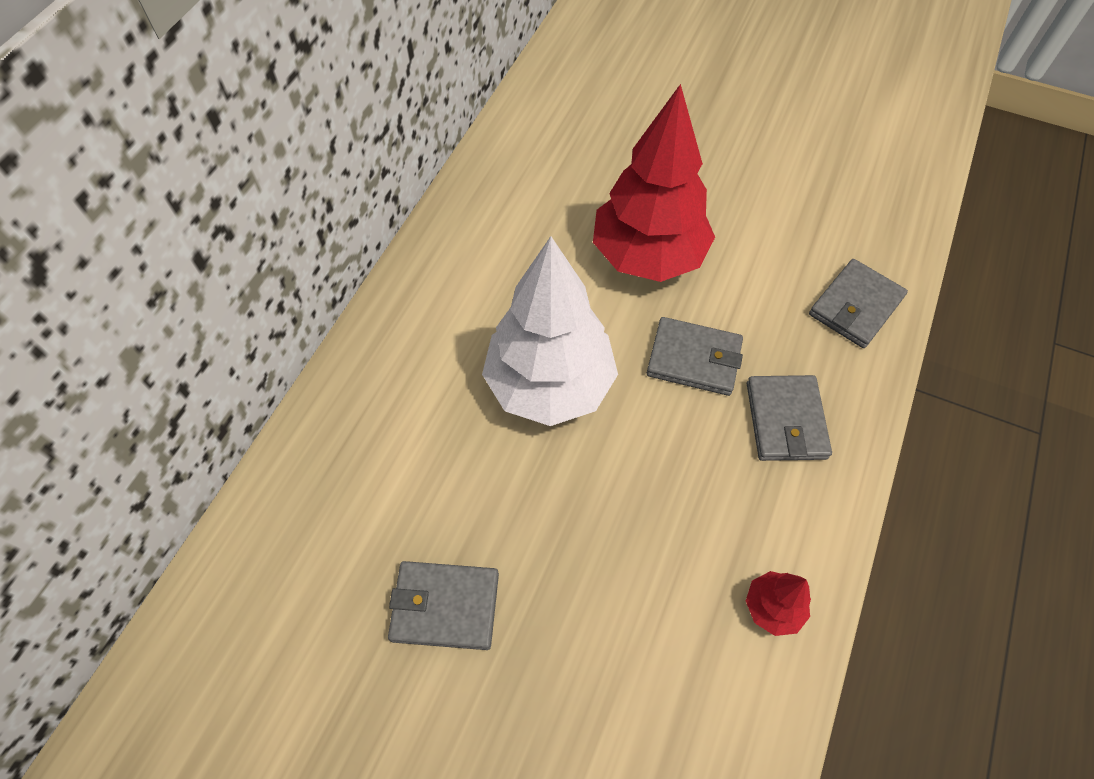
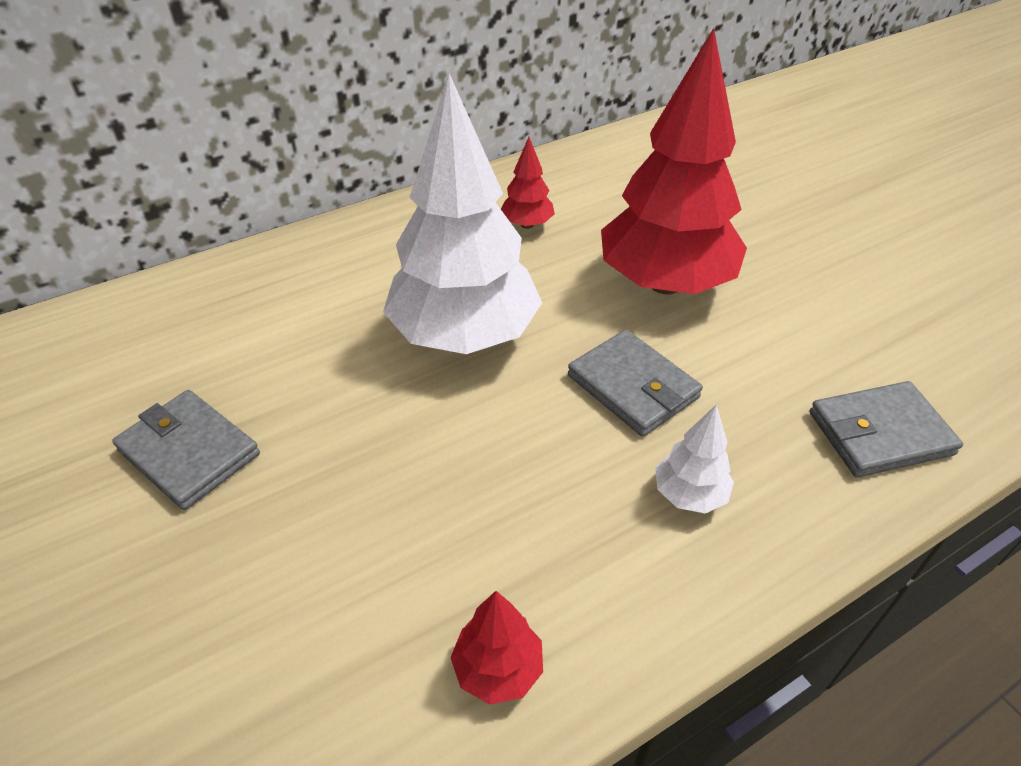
camera: 35 degrees right, 15 degrees down
grey wallet [747,375,832,461] -> white tree [655,404,734,514]
none -> red tree [501,137,555,229]

